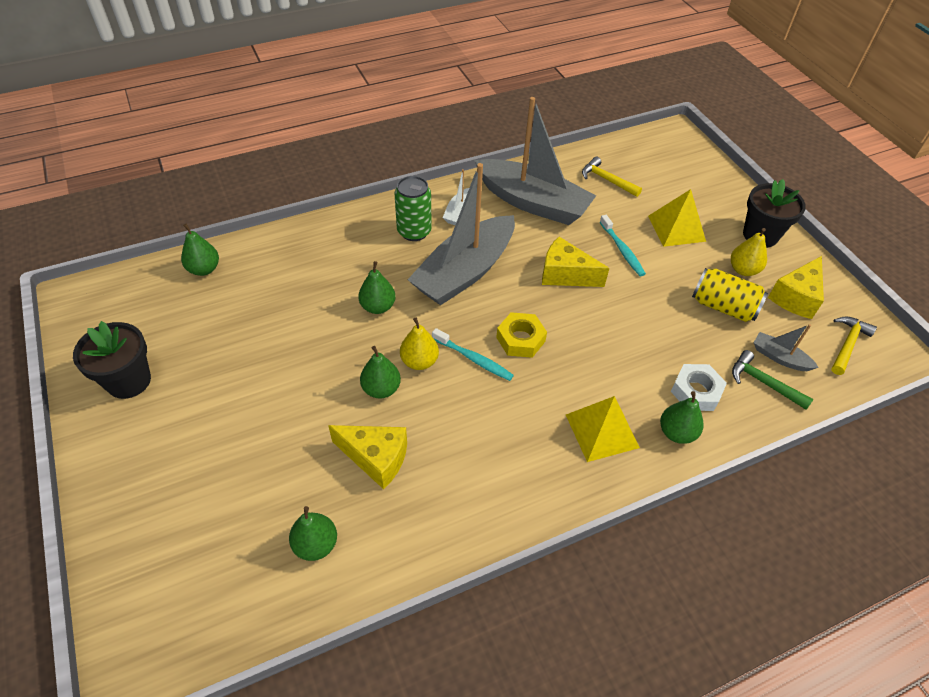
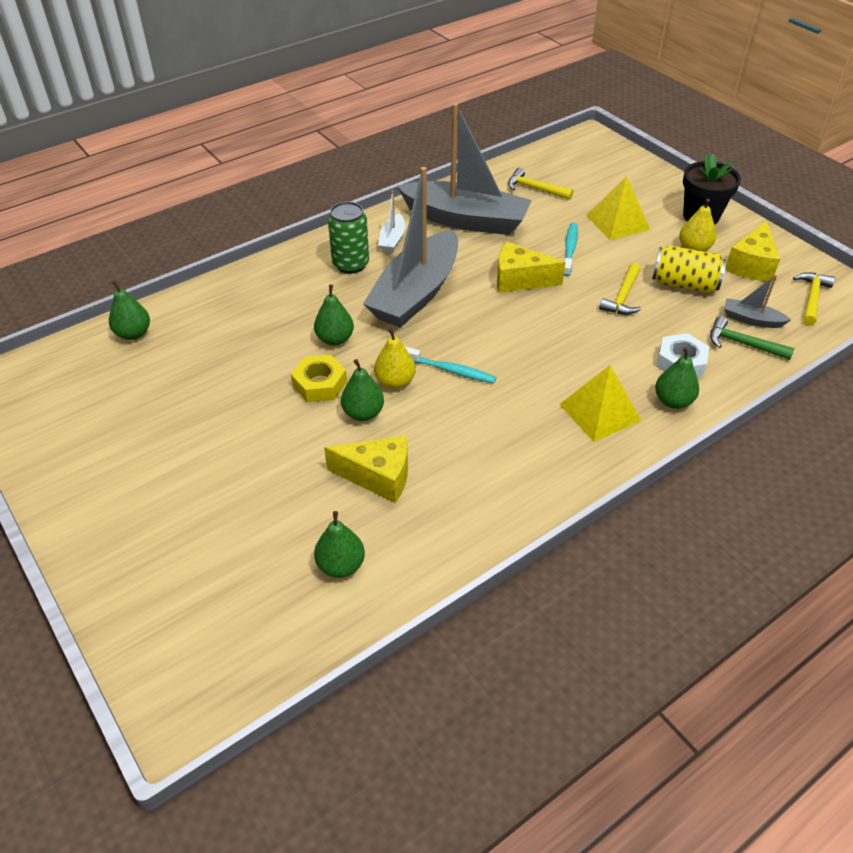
camera: 10 degrees left, 5 degrees down
black flower pot [73,321,151,399] -> none
yellow nut [496,312,547,358] -> yellow nut moved to [291,355,347,402]
turquoise toothbrush [600,215,646,276] -> turquoise toothbrush turned 135 degrees counterclockwise [564,223,578,277]
none -> yellow hammer [599,263,641,315]

